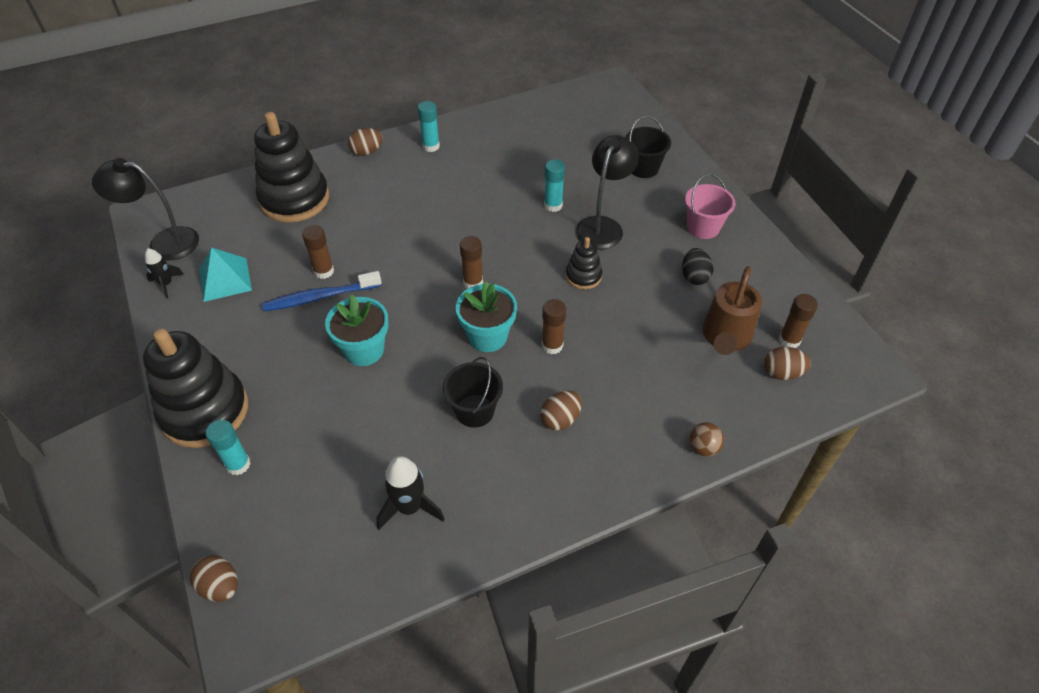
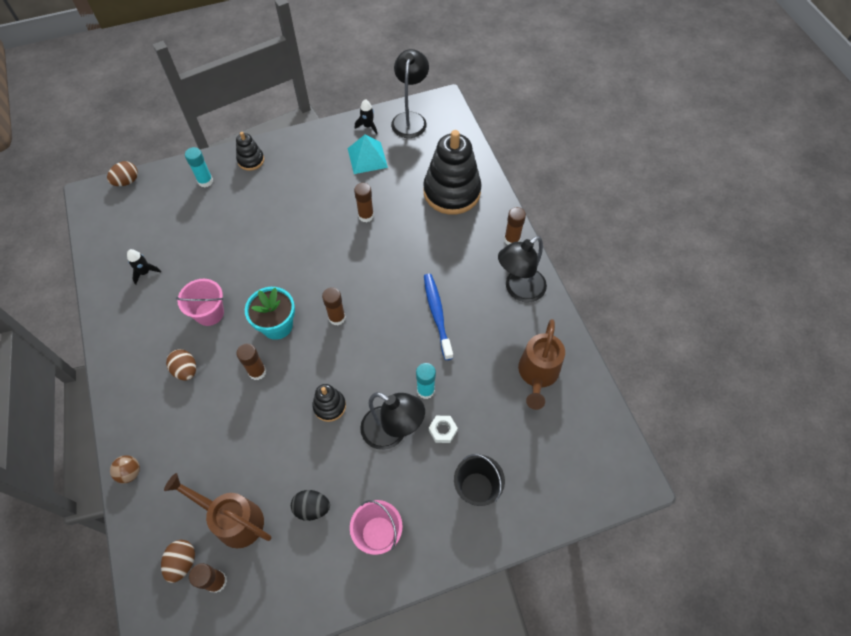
camera: 95 degrees right, 10 degrees up
black stacking toy [143,329,248,448] -> black stacking toy [236,132,264,171], size x0.48
blue toothbrush [262,271,382,312] -> blue toothbrush moved to [424,274,453,360]
turquoise flower pot [325,295,388,366] -> none
brown egg [348,128,383,156] -> brown glue stick [504,207,526,245]
black rocket [377,456,445,530] -> black rocket [127,249,161,285], size x0.64
turquoise glue stick [418,101,440,152] -> black lamp [498,236,547,302]
black bucket [443,357,503,428] -> pink bucket [176,279,224,326]
none -> white nut [429,416,458,443]
none -> brown watering can [518,319,565,410]

